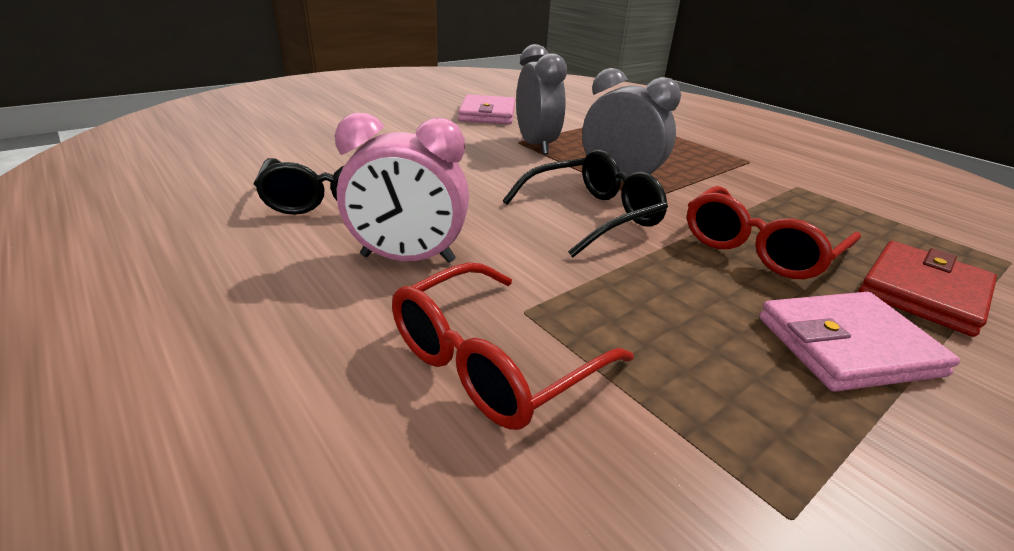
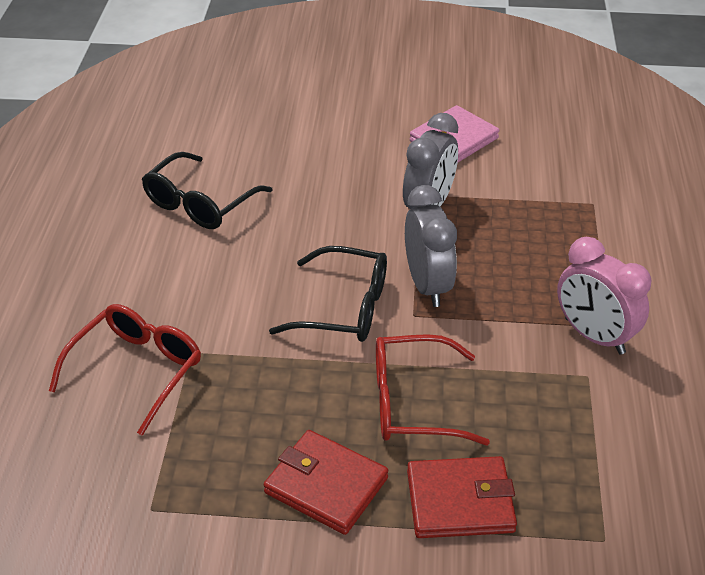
camera: 45 degrees right, 10 degrees up
pink clock [335,113,469,263] -> pink clock moved to [557,237,651,355]
red glasses [392,262,633,430] -> red glasses turned 120 degrees clockwise [49,304,201,436]
pink wallet [759,292,960,392] -> red wallet [264,430,388,535]

